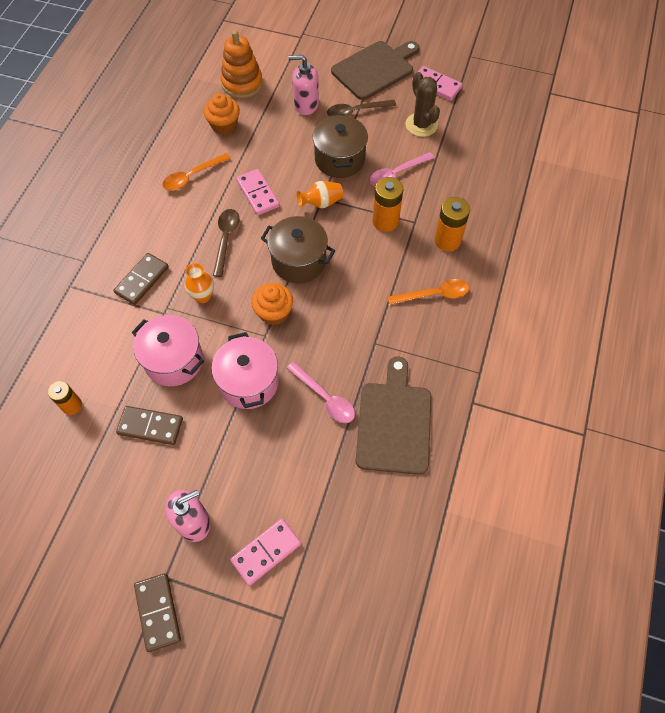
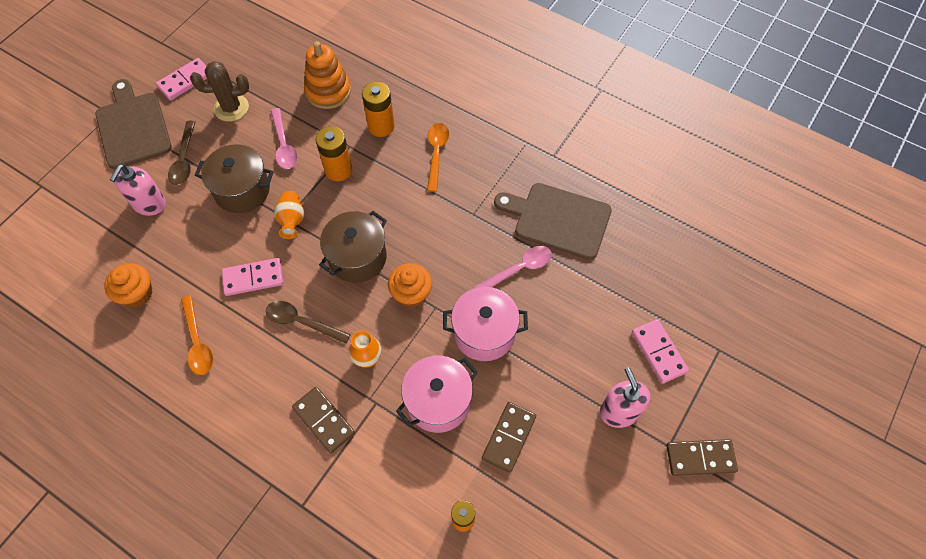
camera: 75 degrees left, 0 degrees up
orange stacking toy [221,30,263,98] -> orange stacking toy moved to [304,41,351,109]

